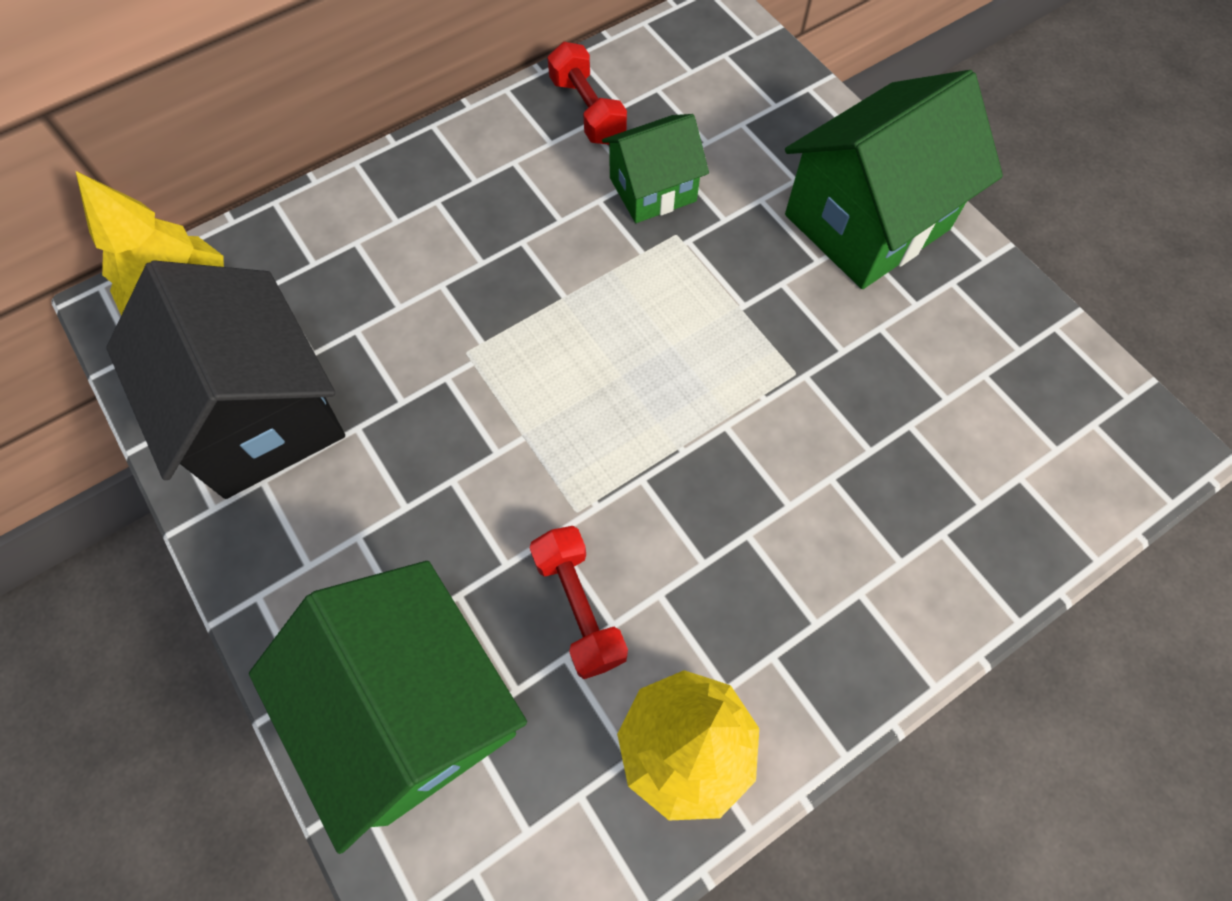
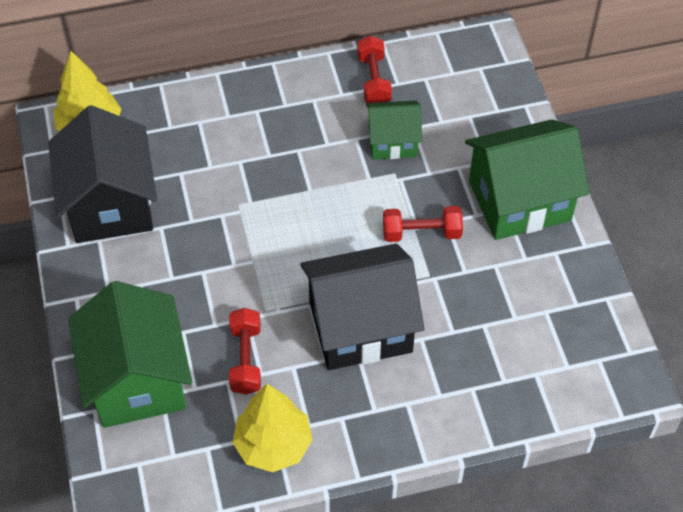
camera: 20 degrees right, 10 degrees down
none -> black house [300,244,425,370]
none -> red dumbbell [383,206,463,242]

